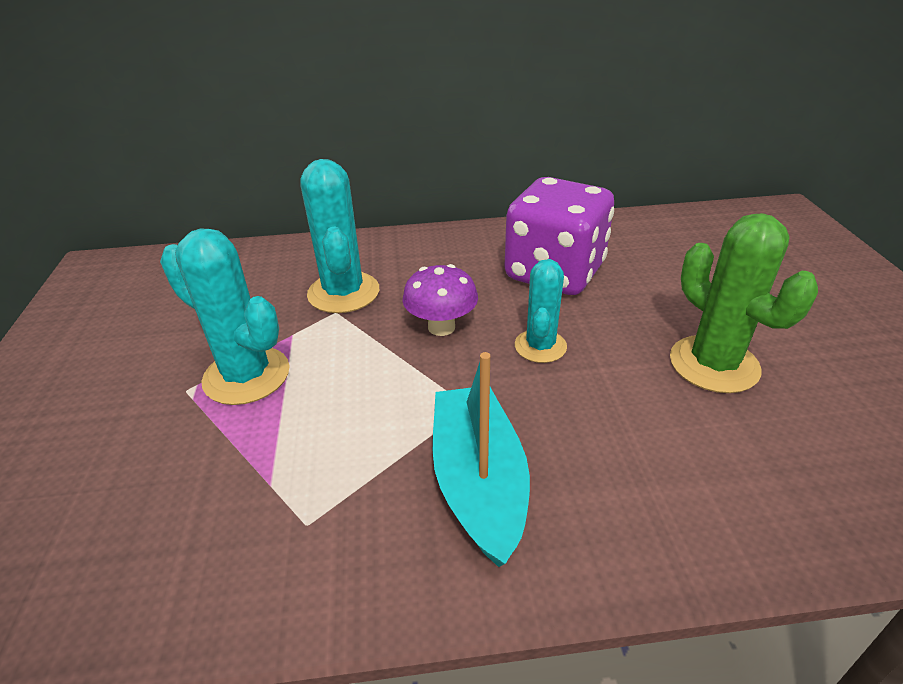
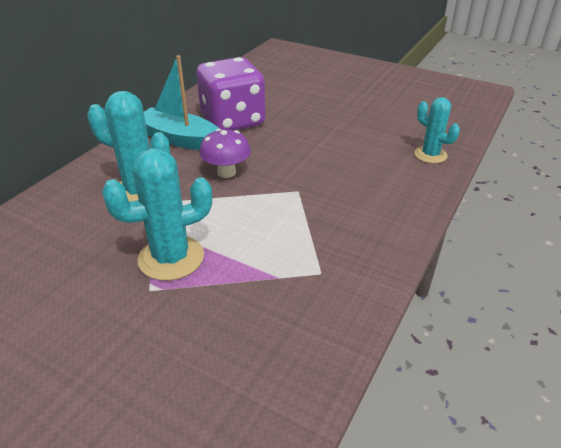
camera: 55 degrees left, 0 degrees up
turquoise boat [433,352,530,567] -> turquoise boat moved to [144,55,220,150]
turquoise cactus [515,259,567,363] -> turquoise cactus moved to [414,97,460,163]
green cactus [670,213,818,393] -> none

